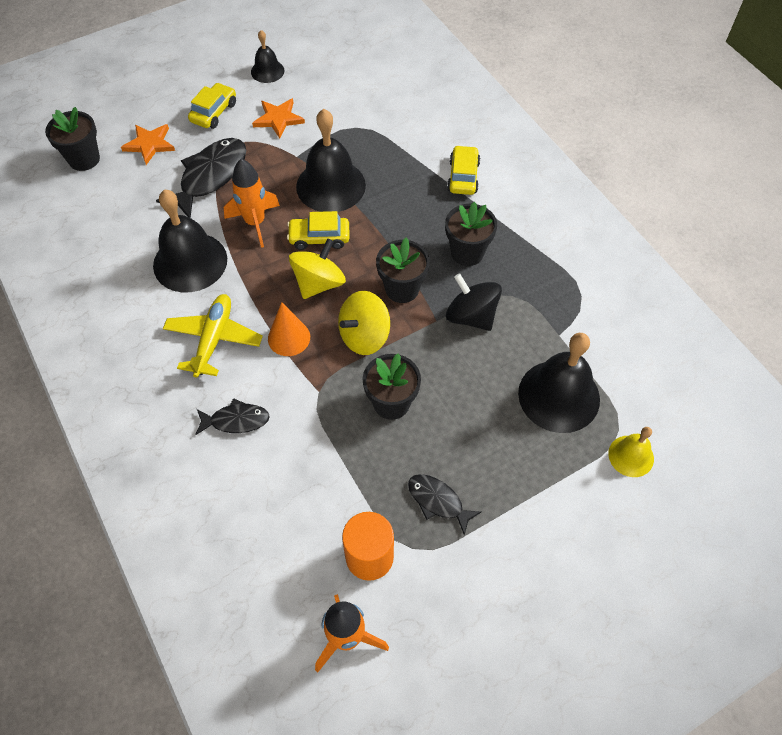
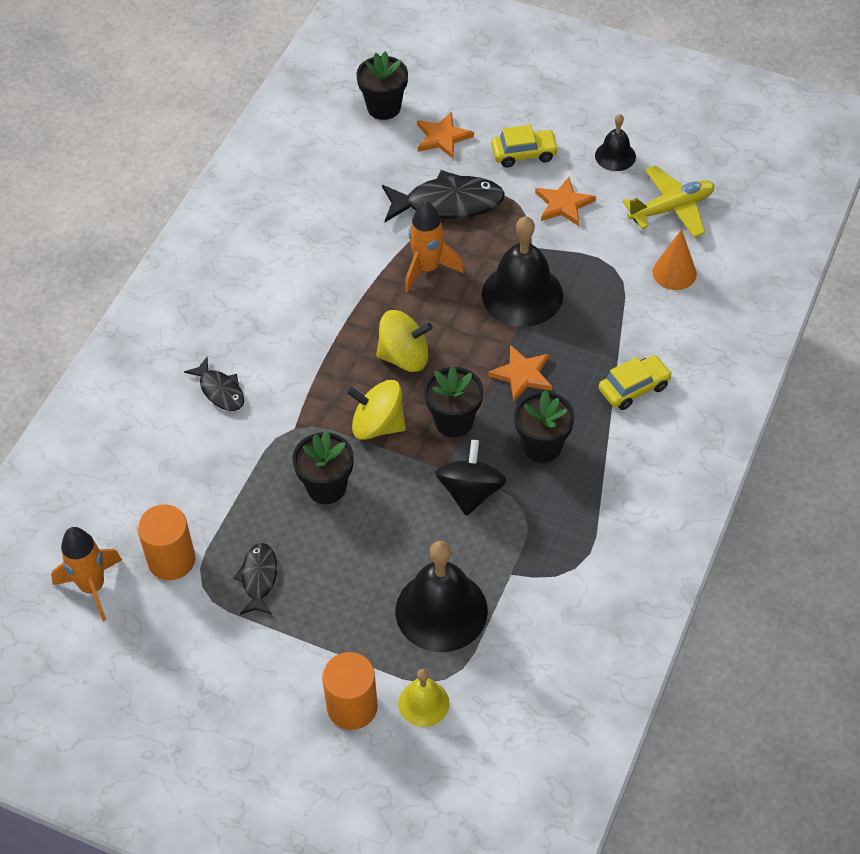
camera: 55 degrees right, 5 degrees down
black bell [153,189,227,293] -> none
yellow plane [163,294,263,378] -> yellow plane moved to [623,165,715,238]
orange cone [268,302,310,356] -> orange cone moved to [653,229,697,290]
yellow car [287,211,349,250] -> none
none -> orange cylinder [322,652,378,730]
none -> orange star [488,345,552,402]

